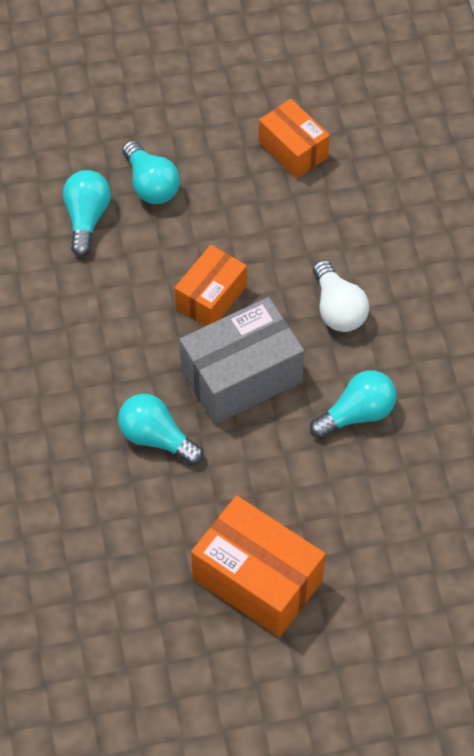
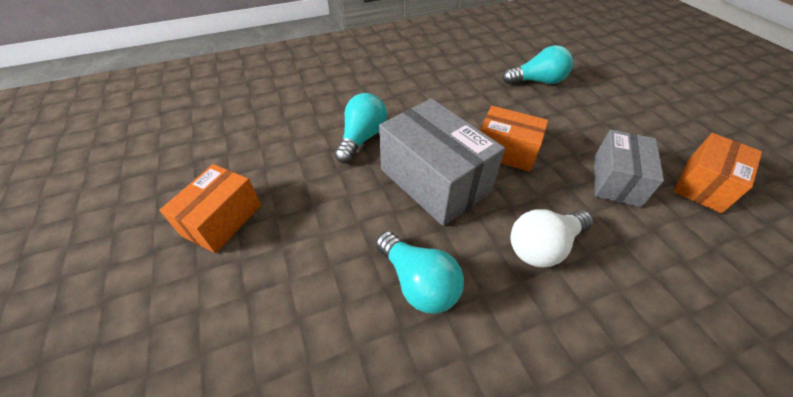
camera: 80 degrees right, 10 degrees down
turquoise light bulb [122,140,180,204] -> none
orange box [191,495,325,637] -> orange box [159,164,261,253], size x0.64
none -> grey box [594,129,664,207]

